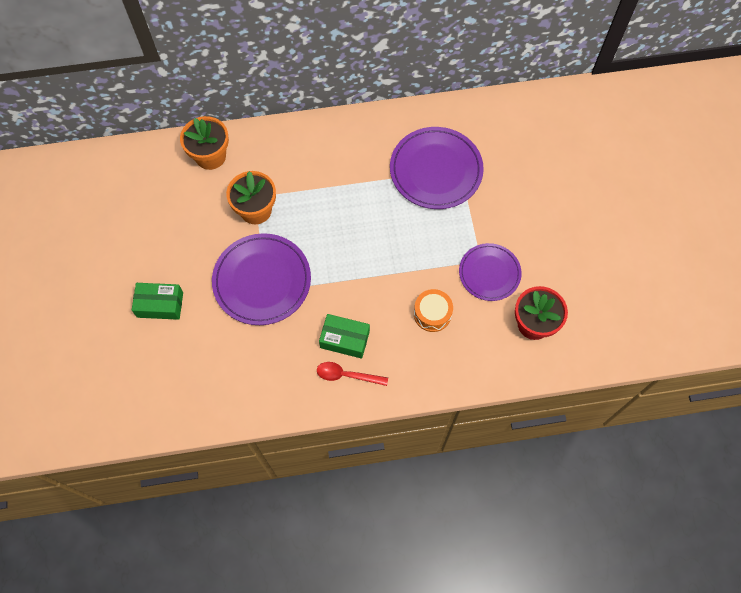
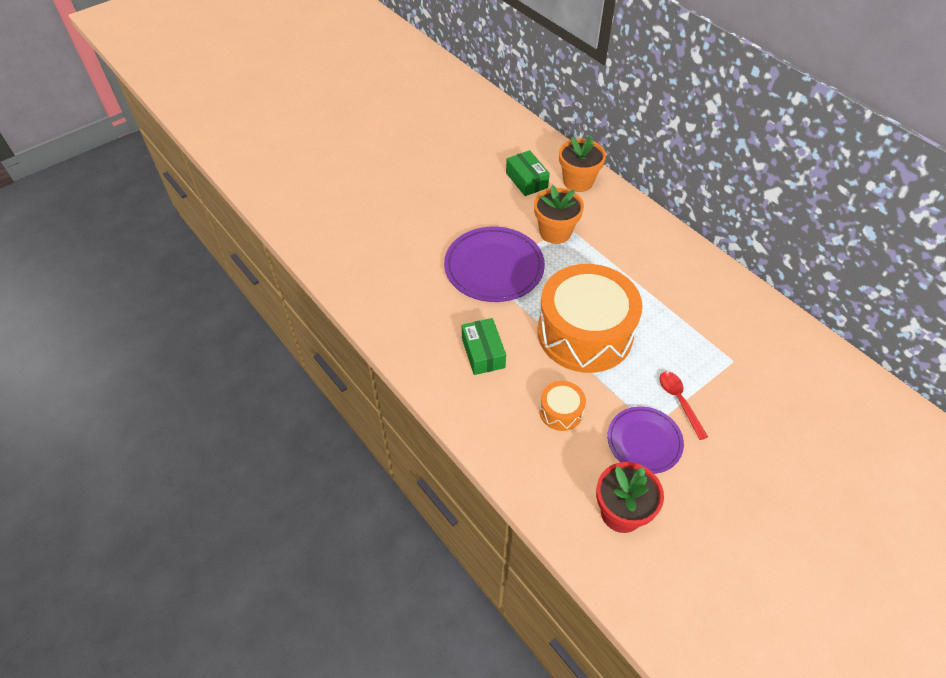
camera: 60 degrees right, 15 degrees down
green box [132,283,183,320] -> green box moved to [506,150,550,196]
red spoon [317,362,388,386] -> red spoon moved to [659,371,708,440]
purple plate [390,127,484,209] -> none
none -> orange drum [537,264,643,373]

